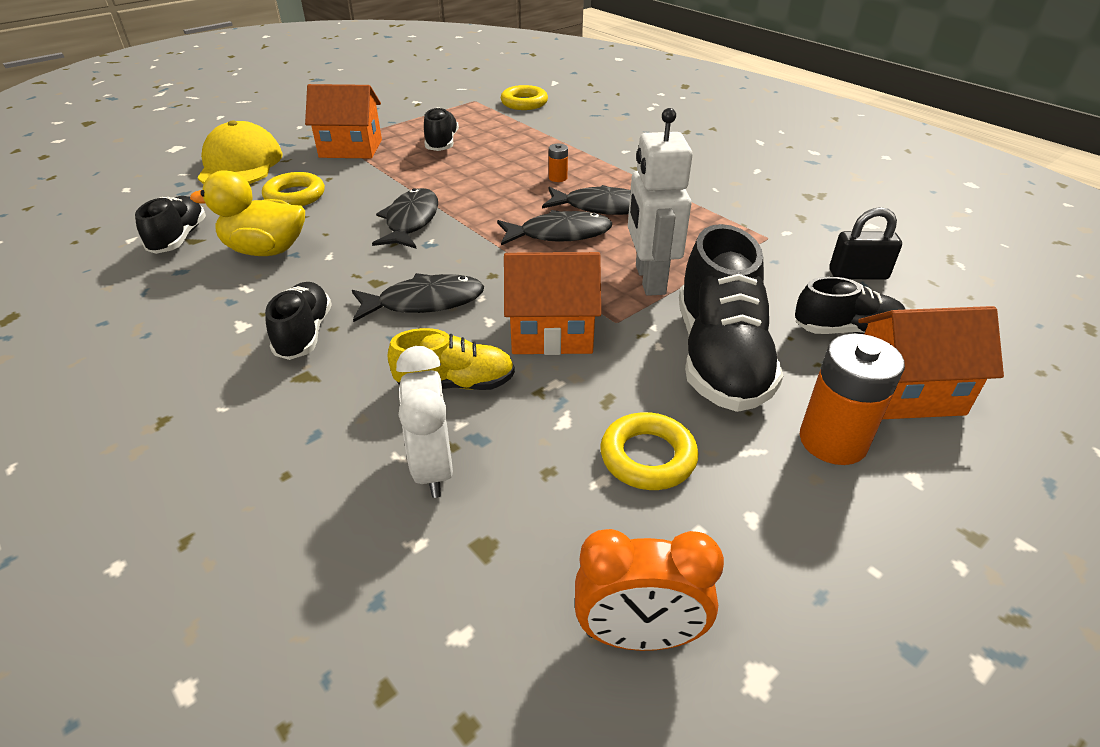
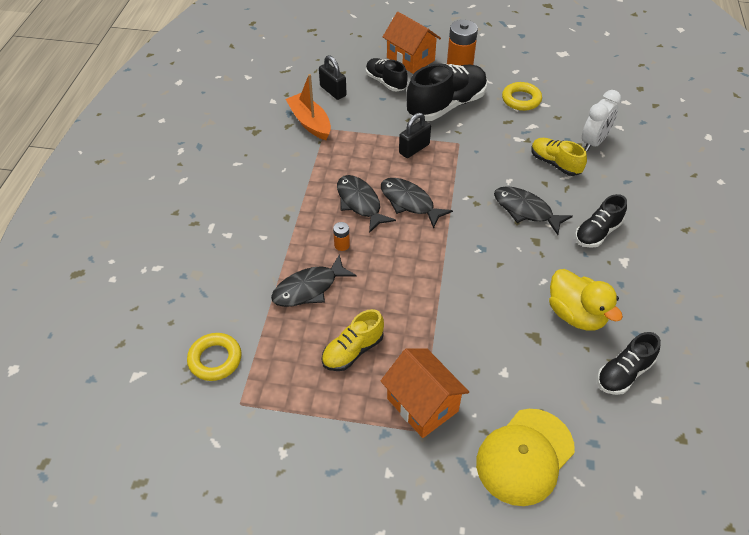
camera: 130 degrees left, 10 degrees up
yellow ring [262,172,325,206] -> none
black fish [372,188,438,249] -> black fish moved to [271,254,357,307]
black shoe [424,107,459,151] -> yellow shoe [321,309,384,371]
orange house [504,252,601,355] -> none
orange clock [575,529,724,651] -> none
white robot [628,108,693,296] -> black padlock [399,113,431,158]
none -> orange boat [286,74,331,140]

